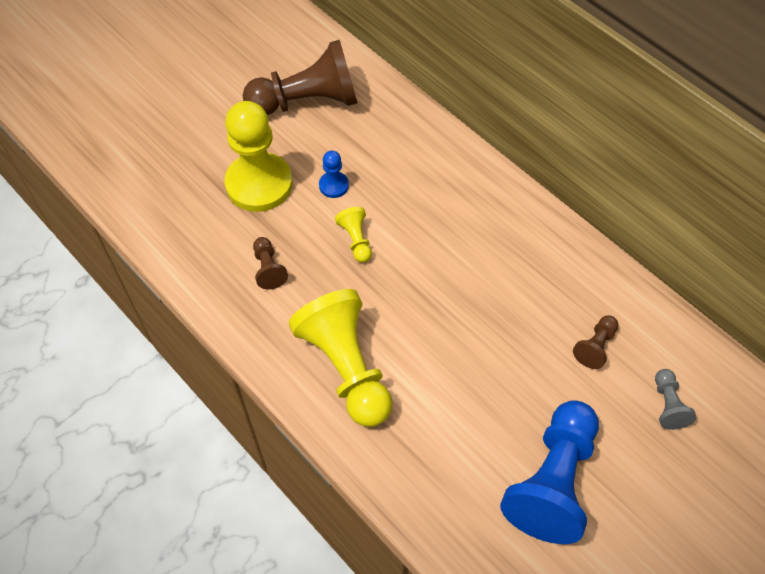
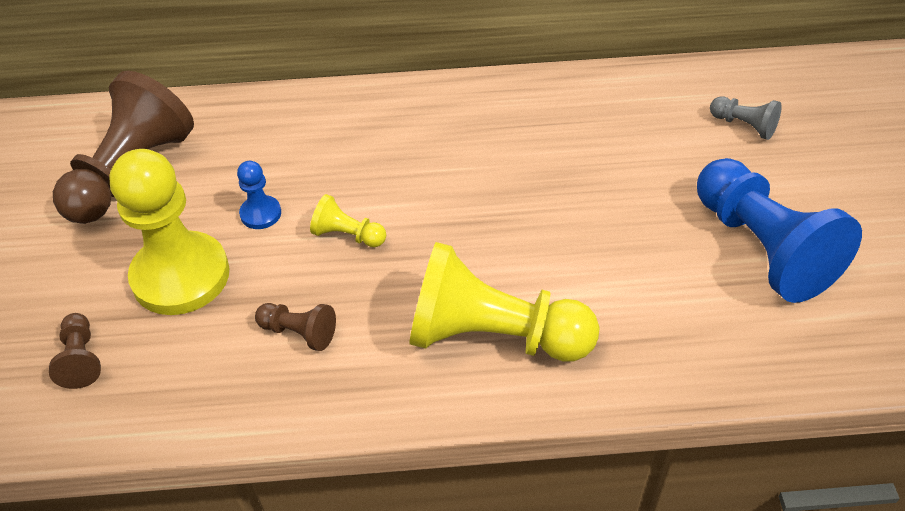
camera: 50 degrees left, 10 degrees down
brown pawn [573,315,618,369] -> brown pawn moved to [49,313,101,389]

